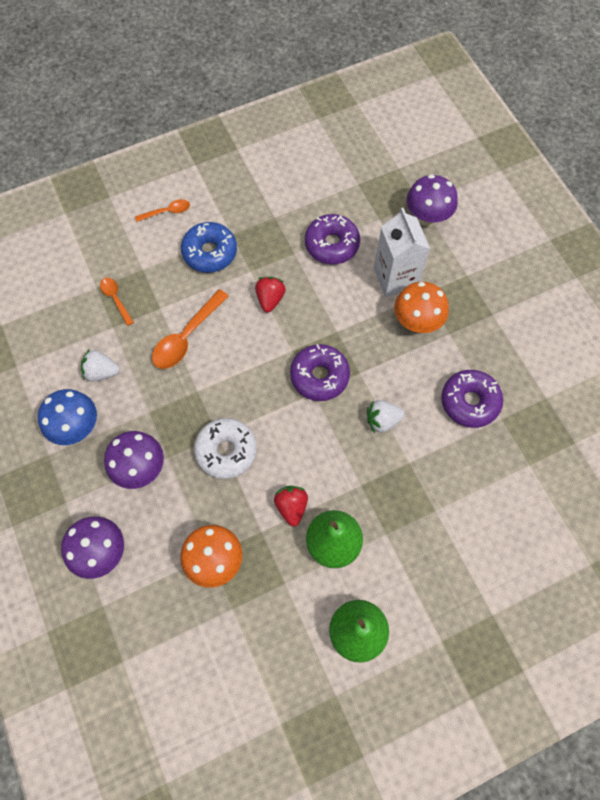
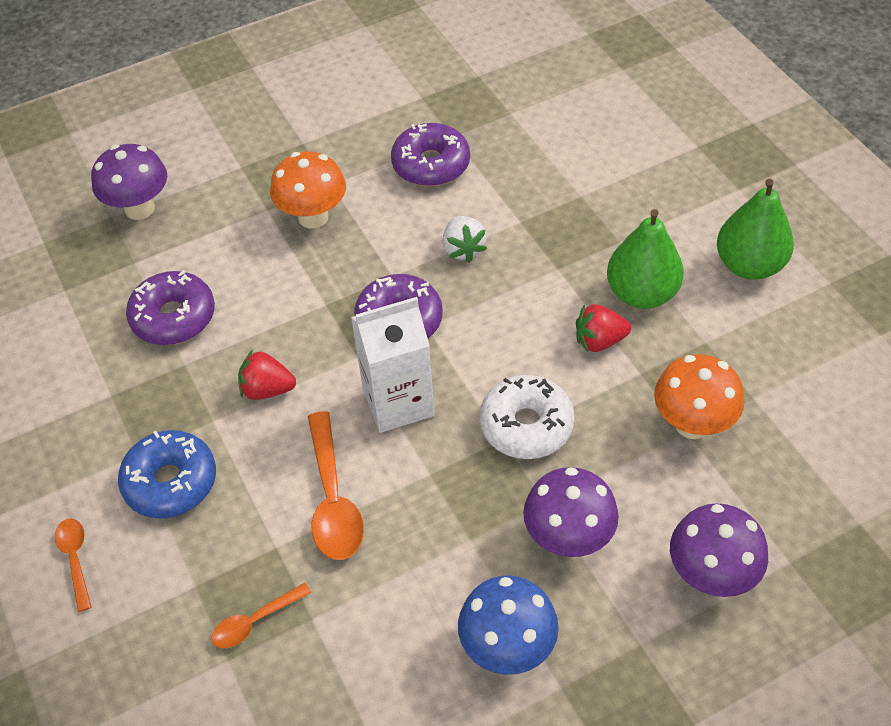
camera: 90 degrees left, 15 degrees down
white strawberry [81,349,120,382] -> none
orange spoon [152,289,229,369] -> orange spoon turned 45 degrees clockwise [308,411,364,560]
white carton [374,208,430,297] -> white carton moved to [351,297,434,433]

